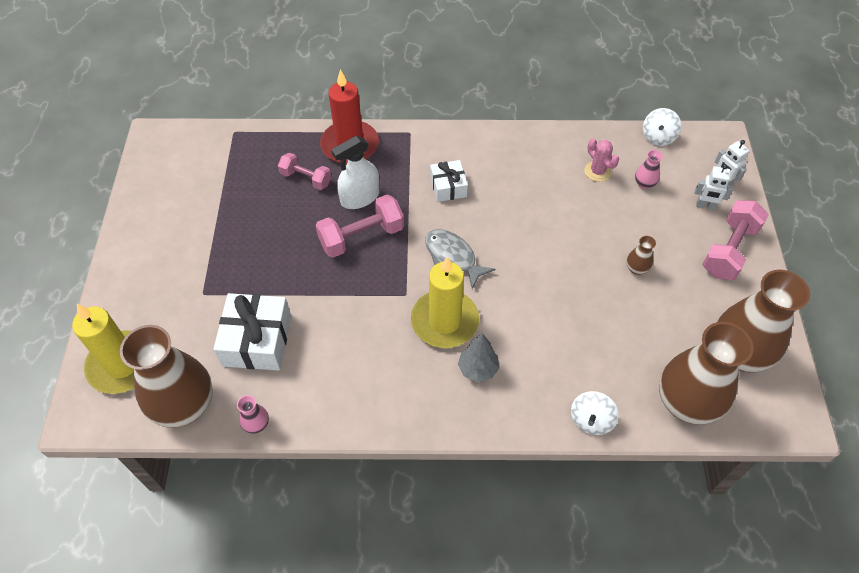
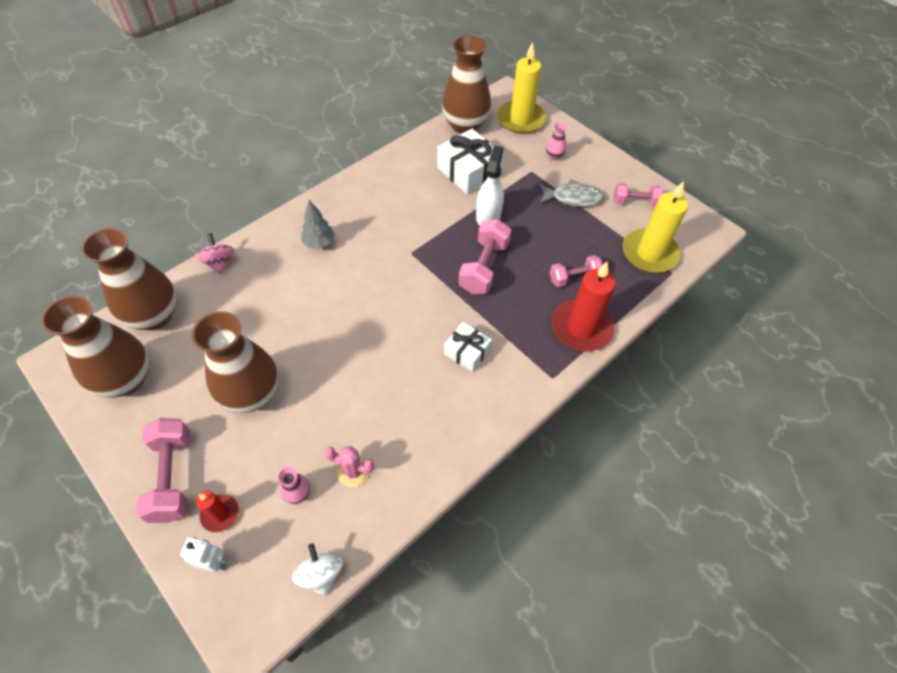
camera: 135 degrees right, 0 degrees up
pink vase [237,395,269,434] -> pink vase moved to [546,123,567,160]
white spray bottle [331,136,379,209] -> white spray bottle moved to [476,145,504,226]
yellow candle [411,257,479,348] -> yellow candle moved to [623,181,688,273]
grey fish [425,229,495,289] -> grey fish moved to [539,179,604,207]
white spinning top [571,391,619,435] -> pink spinning top [195,233,234,274]
brown vase [627,236,656,275] -> brown vase [192,311,279,413], size x2.49
white robot [694,164,733,210] -> red candle [196,491,239,532]
none -> pink dumbbell [614,183,664,206]

